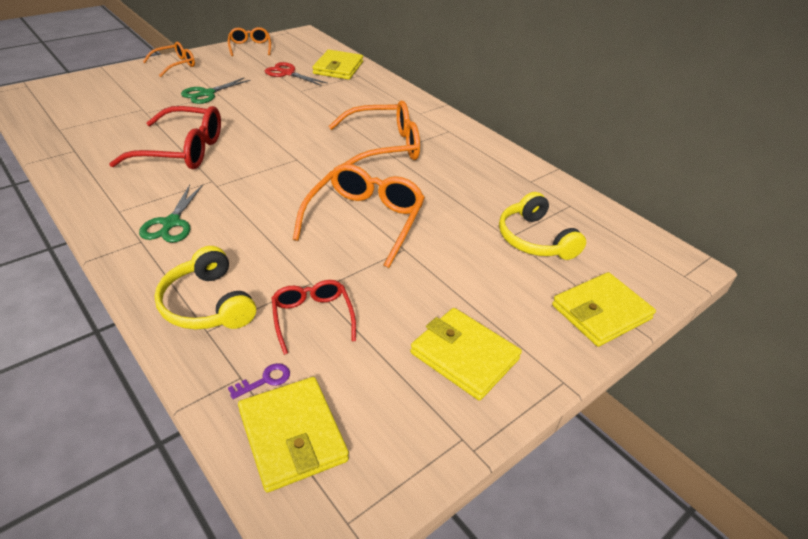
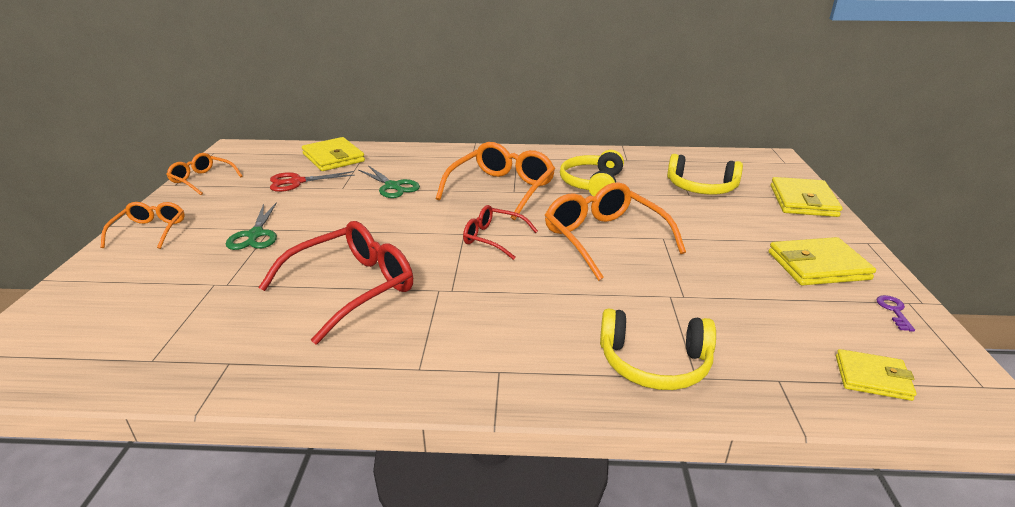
camera: 45 degrees left, 10 degrees down
green scissors [139,185,203,243] -> green scissors moved to [359,166,420,198]
purple key [228,363,290,399] -> purple key moved to [877,295,915,332]
yellow wallet [238,377,349,492] -> yellow wallet [836,349,917,401], size x0.62
red glasses [271,280,356,355] -> red glasses moved to [463,205,538,260]
none -> yellow headphones [560,150,624,196]

